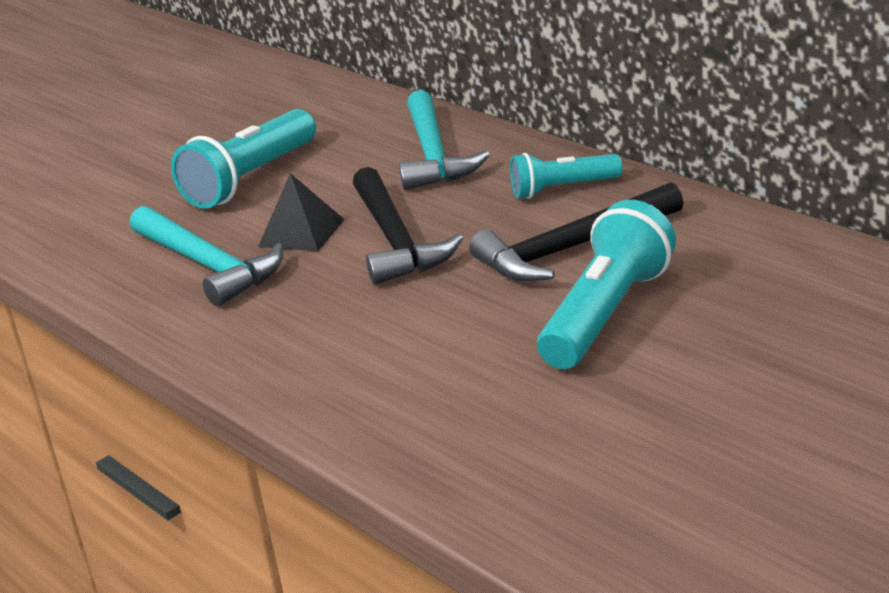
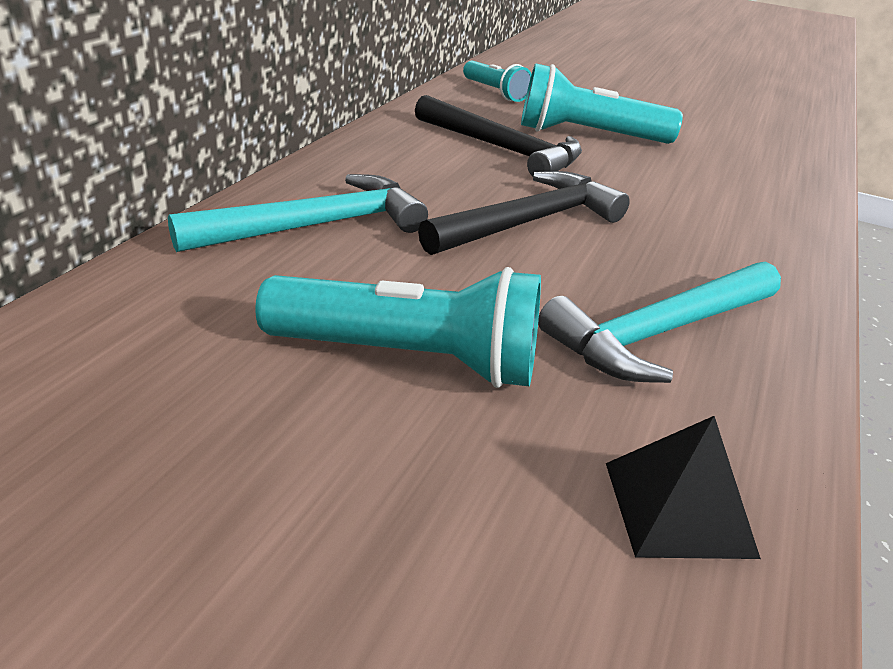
camera: 120 degrees left, 5 degrees up
turquoise hammer [130,206,283,306] -> turquoise hammer turned 150 degrees counterclockwise [538,261,781,383]
black pyramid [258,173,345,251] -> black pyramid moved to [606,416,761,559]
turquoise flashlight [510,153,622,199] -> turquoise flashlight moved to [463,61,531,102]

